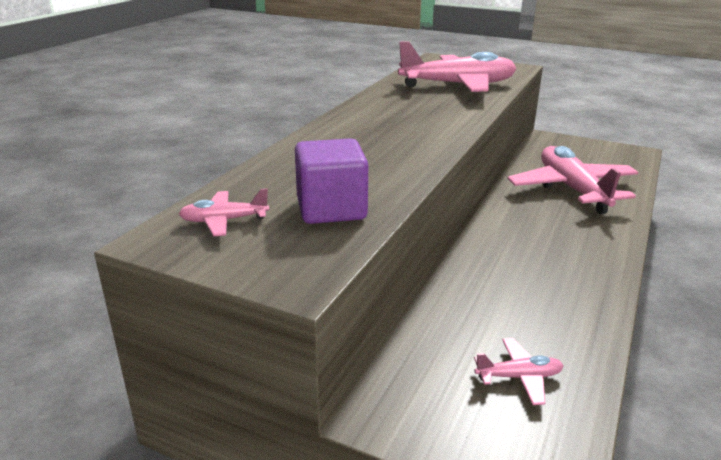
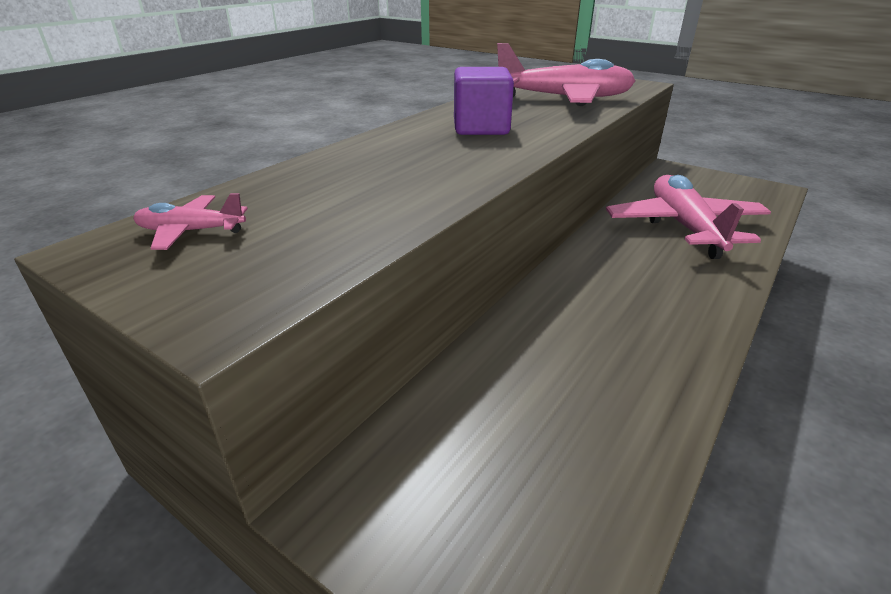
camera: 10 degrees right, 5 degrees up
purple cube [295,138,368,224] -> purple cube moved to [454,67,514,135]
pink plane [474,338,564,405] -> none

